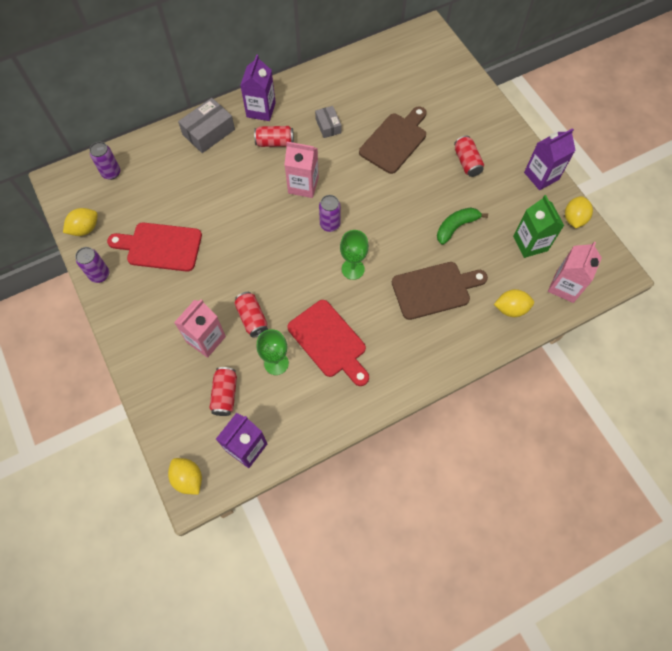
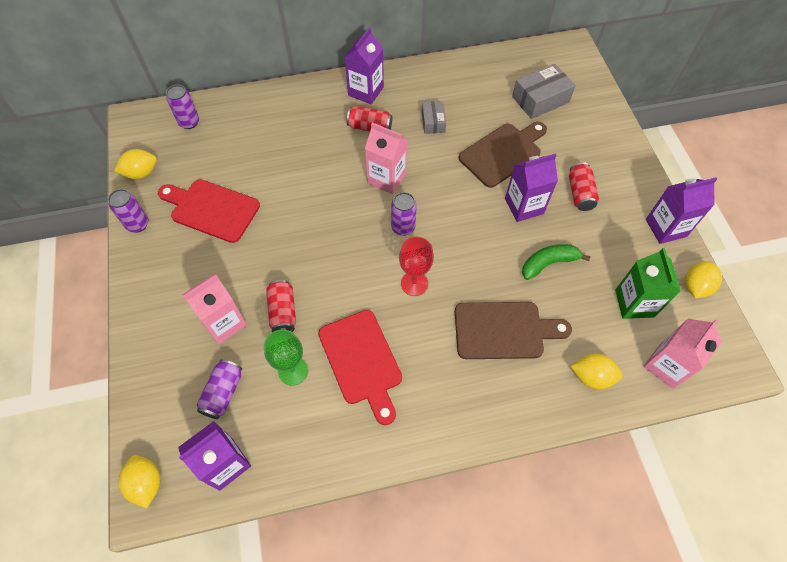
camera: 15 degrees right, 5 degrees down
grey box [178,98,235,153] -> grey box moved to [512,64,576,119]
red can [209,367,237,416] -> purple can [196,359,242,419]
green goblet [340,230,369,280] -> red goblet [399,237,434,296]
none -> purple carton [505,153,558,222]

